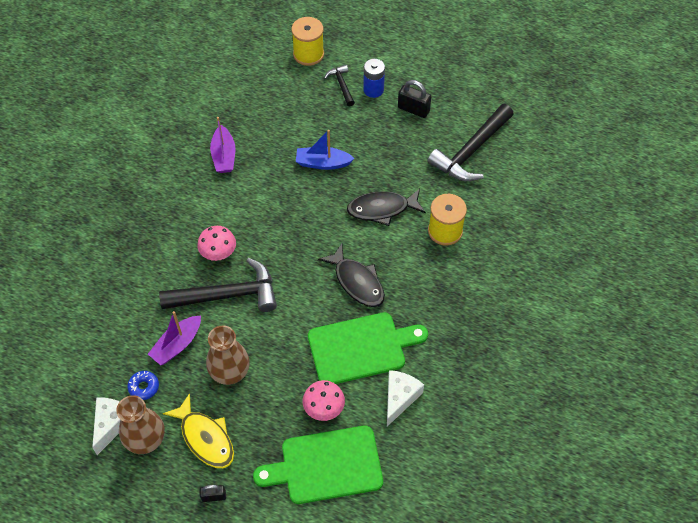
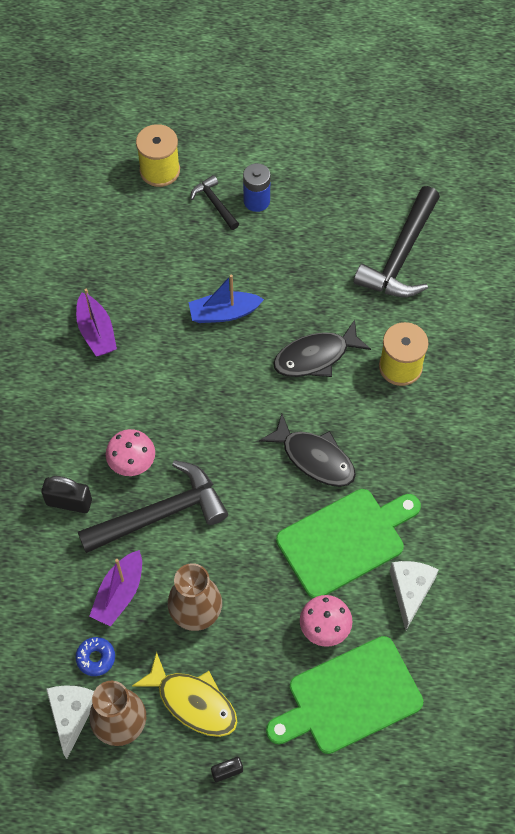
camera: 15 degrees left, 5 degrees up
black padlock [398,80,431,118] -> black padlock moved to [41,476,92,513]

